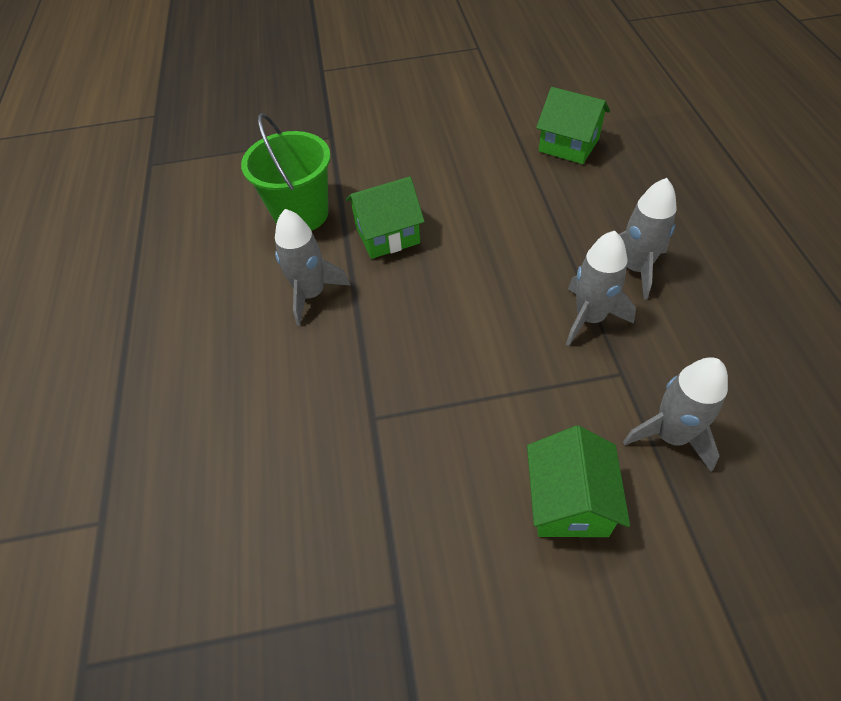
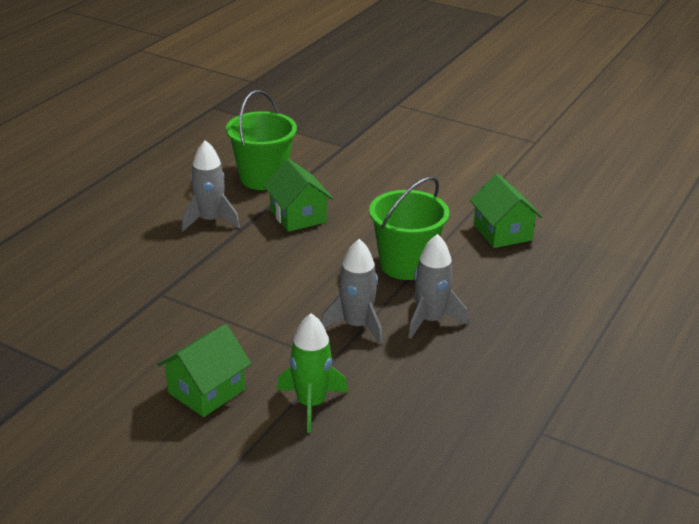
camera: 35 degrees right, 20 degrees down
green house [346,177,425,259] -> green house turned 45 degrees clockwise [264,158,333,232]
grey rocket [623,357,728,471] -> green rocket [277,313,348,433]
none -> green bucket [369,177,449,280]

